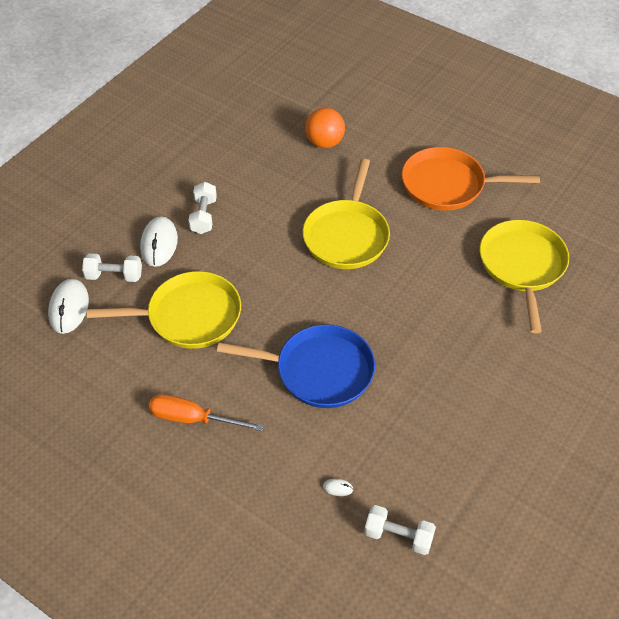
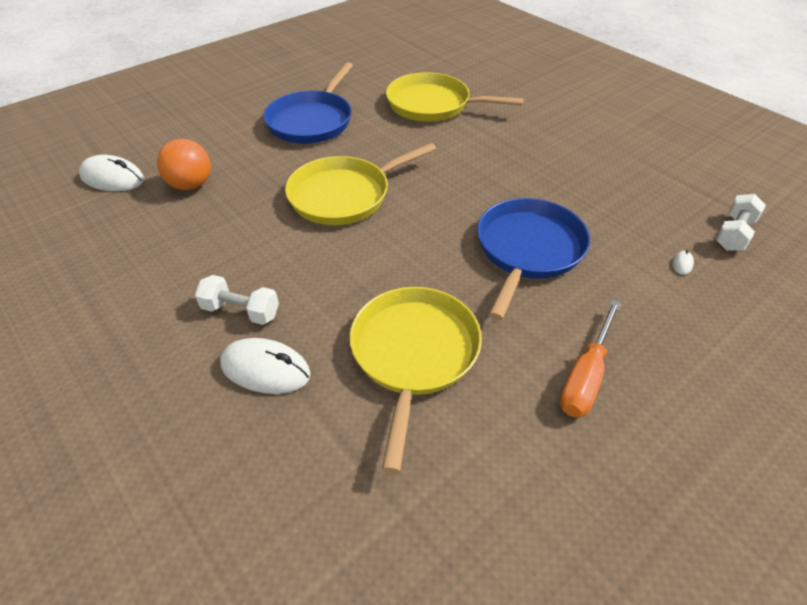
camera: 75 degrees left, 5 degrees down
white mouse [48,279,89,334] -> white mouse moved to [79,155,144,191]
white dumbbell [82,253,142,282] -> none
yellow pan [303,159,390,269] -> yellow pan turned 120 degrees clockwise [285,143,436,225]
orange pan [402,147,540,211] -> blue pan [263,62,353,144]

